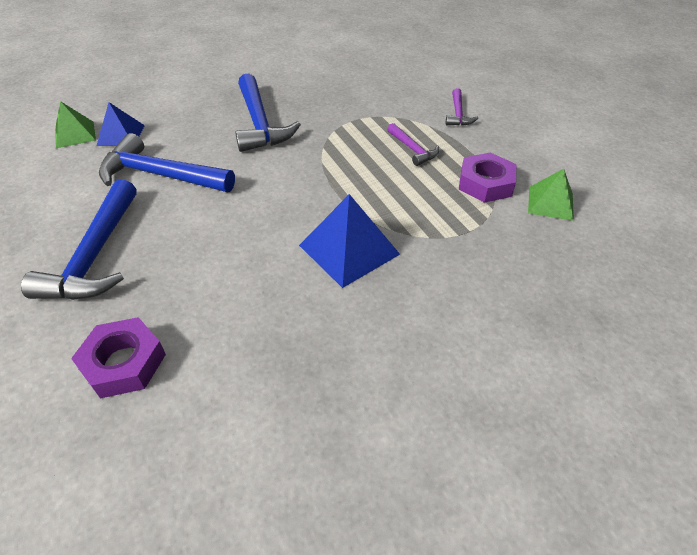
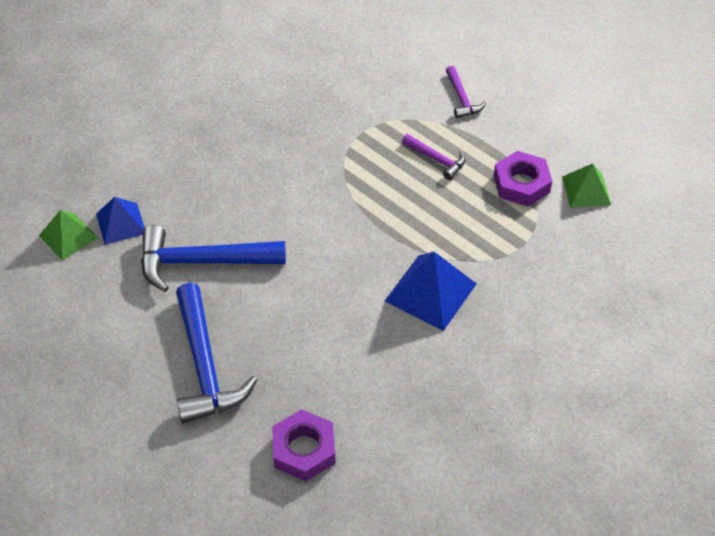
camera: 20 degrees left, 5 degrees up
blue hammer [235,73,301,152] -> none

